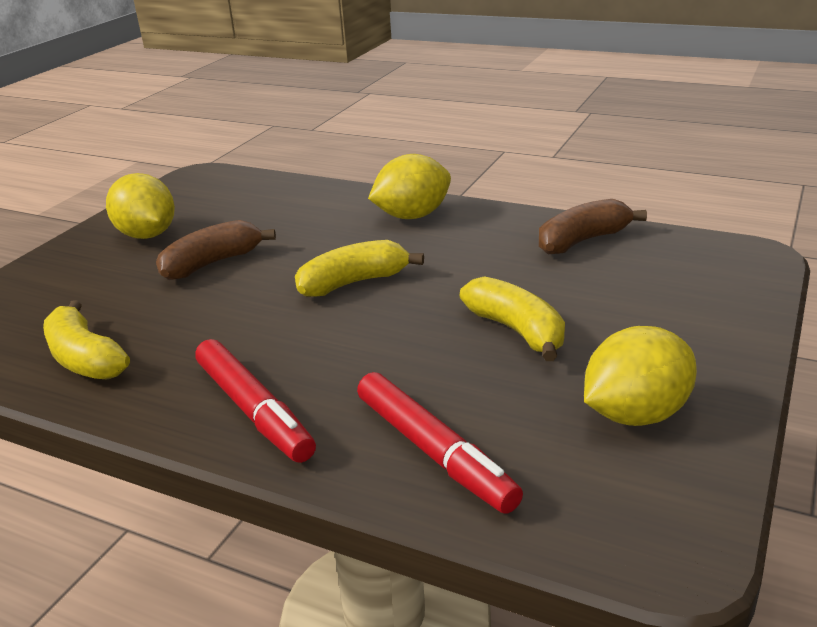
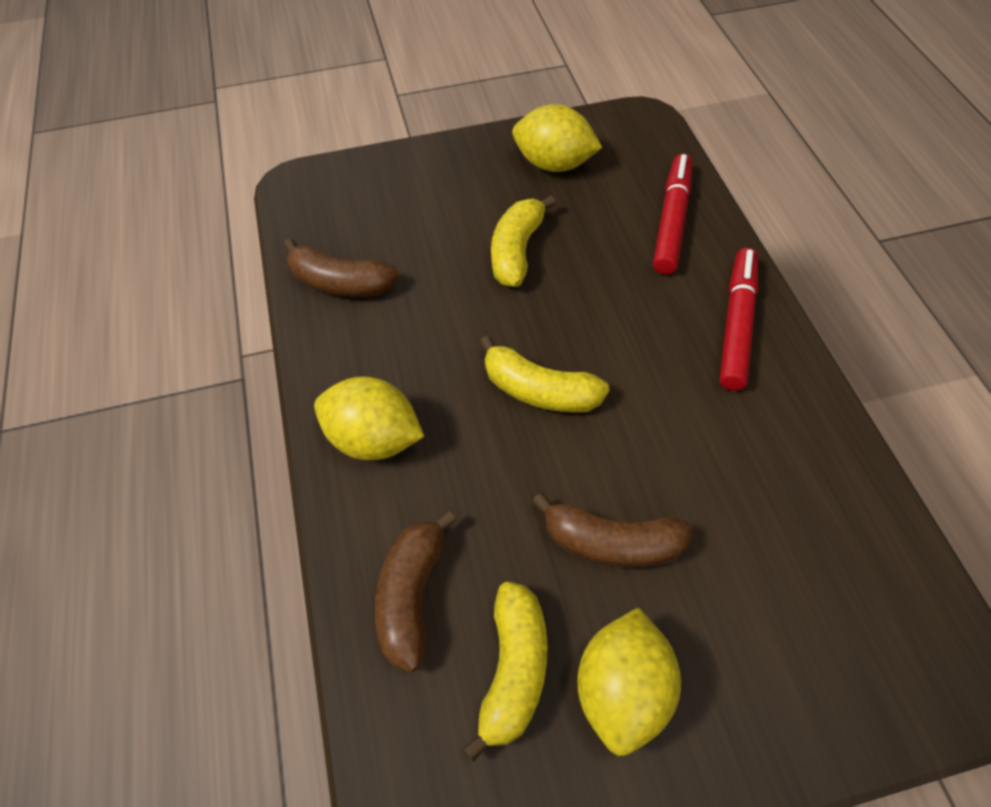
camera: 130 degrees left, 25 degrees up
yellow banana [43,300,130,380] -> yellow banana moved to [463,581,548,762]
none -> brown banana [375,511,457,673]

